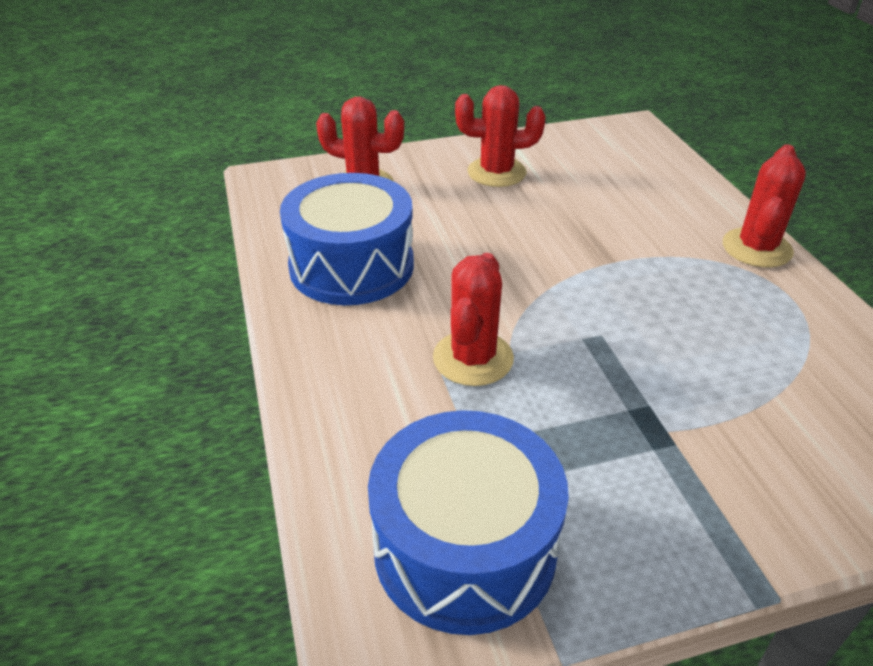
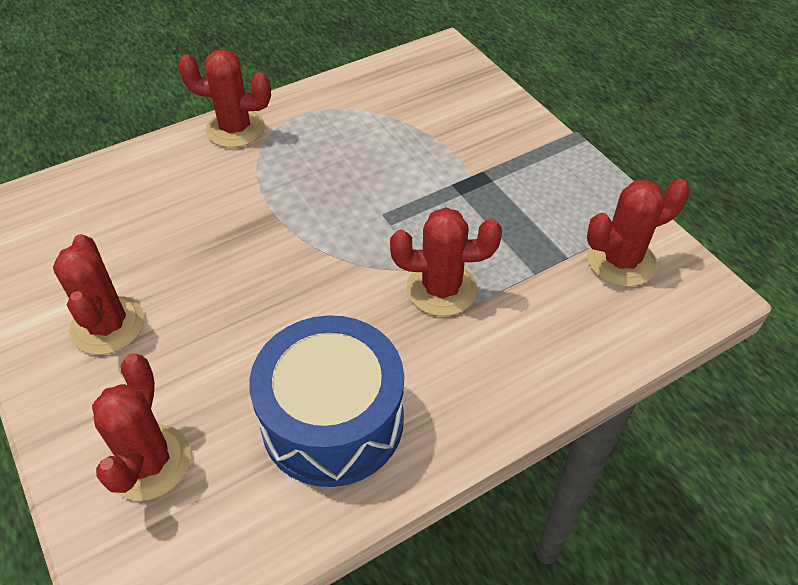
camera: 105 degrees left, 10 degrees up
blue drum [368,410,569,635] -> red cactus [587,179,689,287]

